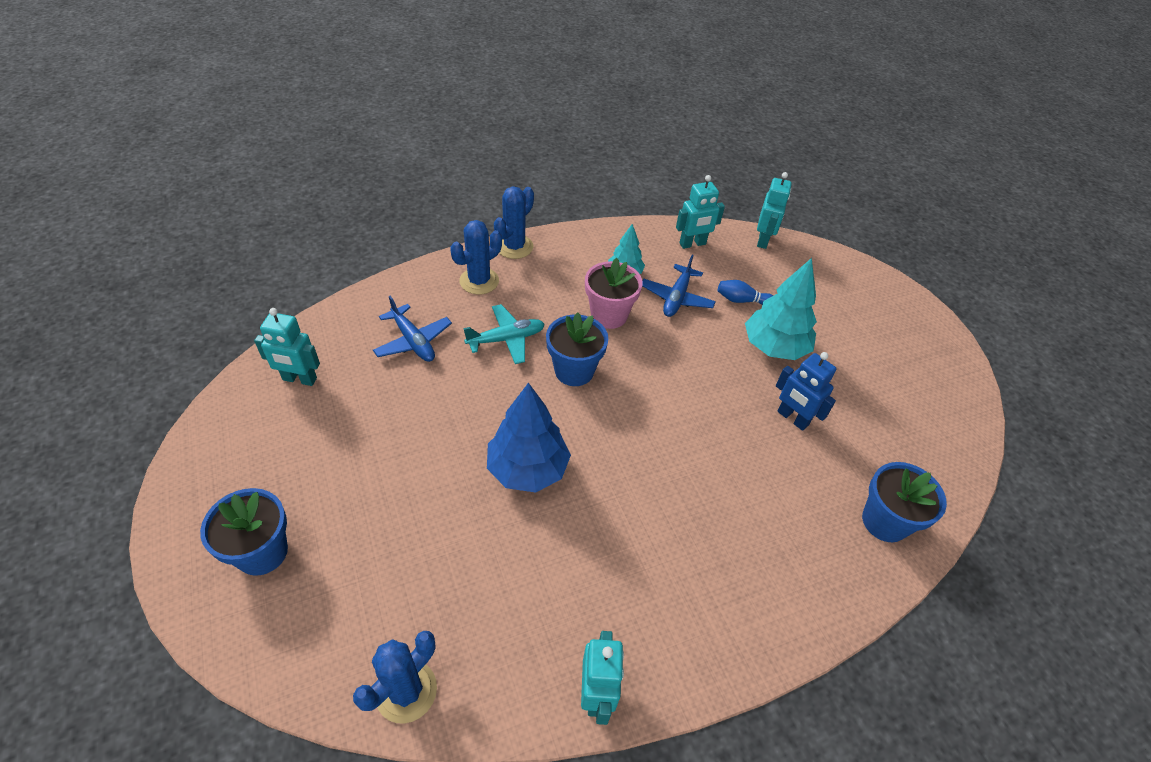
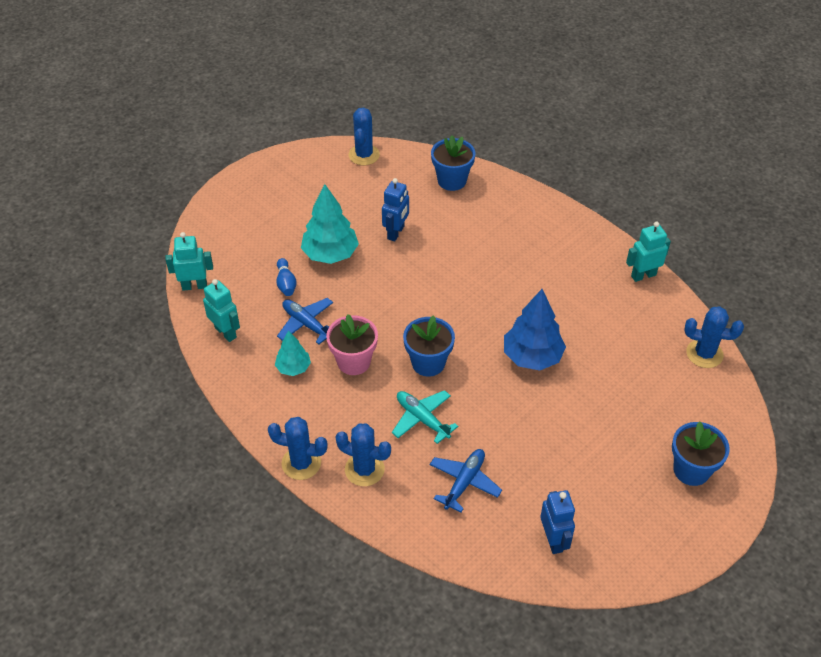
camera: 110 degrees left, 0 degrees up
turquoise robot [254,308,320,386] -> blue robot [540,490,575,554]
blue plane [642,255,716,317] -> blue plane turned 135 degrees counterclockwise [277,298,333,344]
none -> blue cactus [349,107,380,165]

